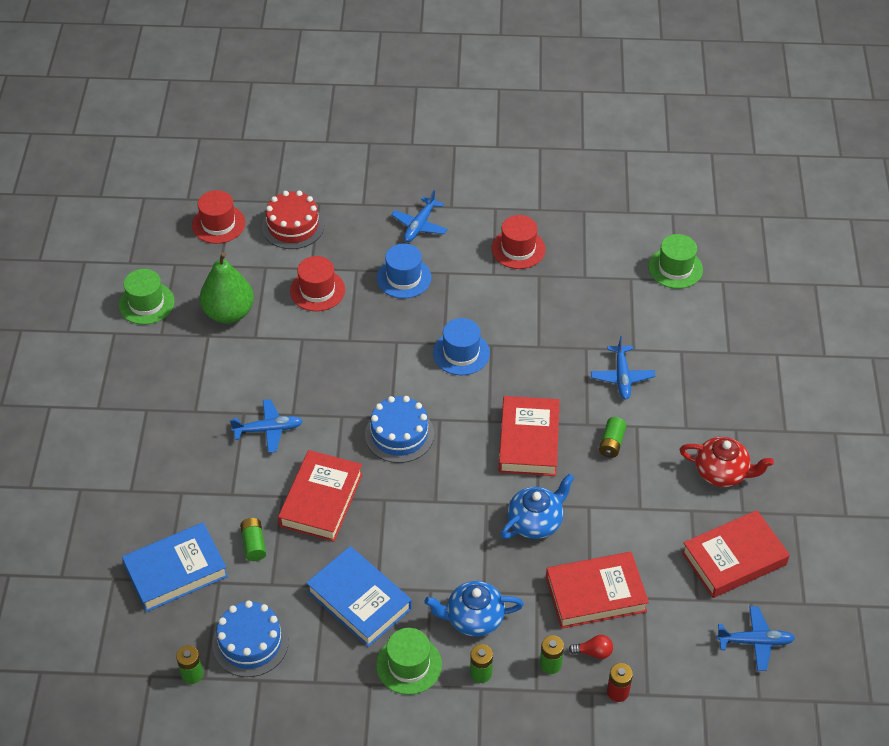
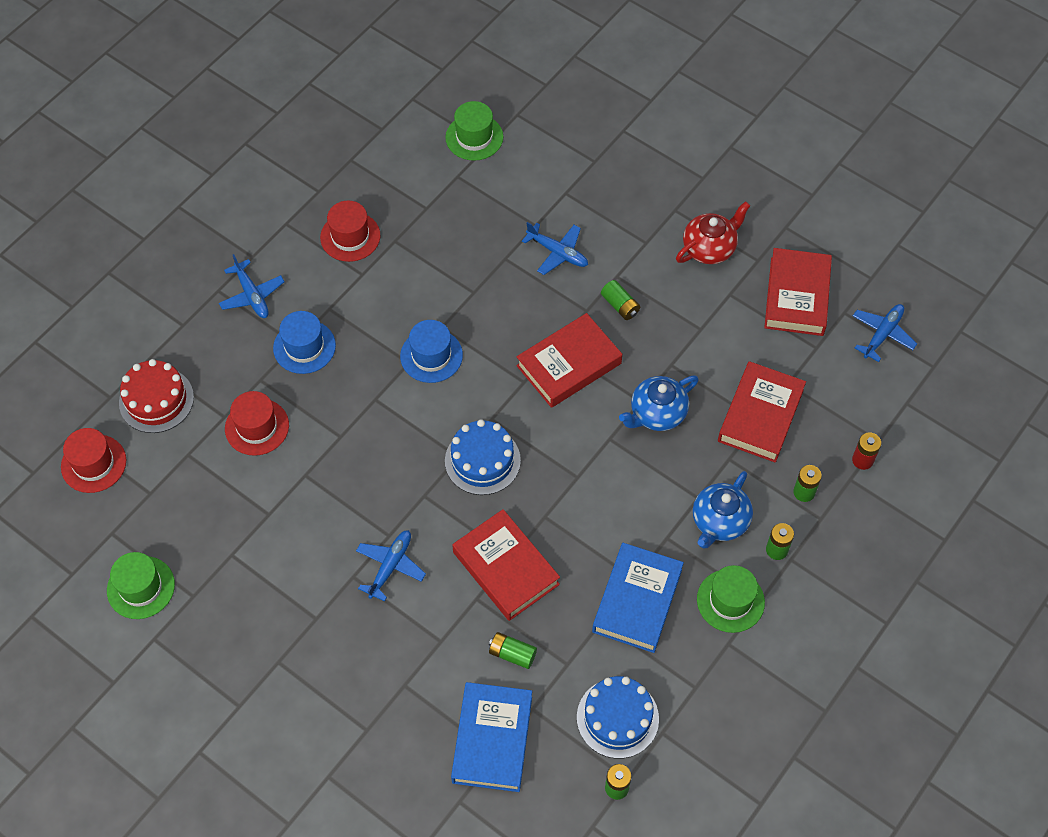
camera: 55 degrees left, 10 degrees up
green pear [200,252,254,323] -> none
blue book [306,546,412,647] -> blue book turned 60 degrees counterclockwise [592,543,684,653]
red book [499,396,560,476] -> red book turned 75 degrees counterclockwise [516,313,622,408]
blue teapot [500,474,574,539] -> blue teapot turned 120 degrees counterclockwise [619,375,699,431]
red light bulb [568,635,613,659] -> none

